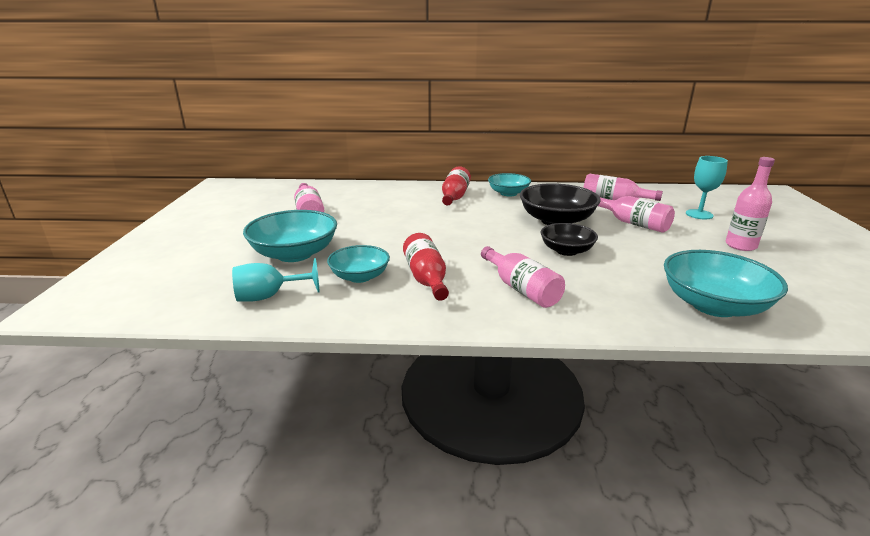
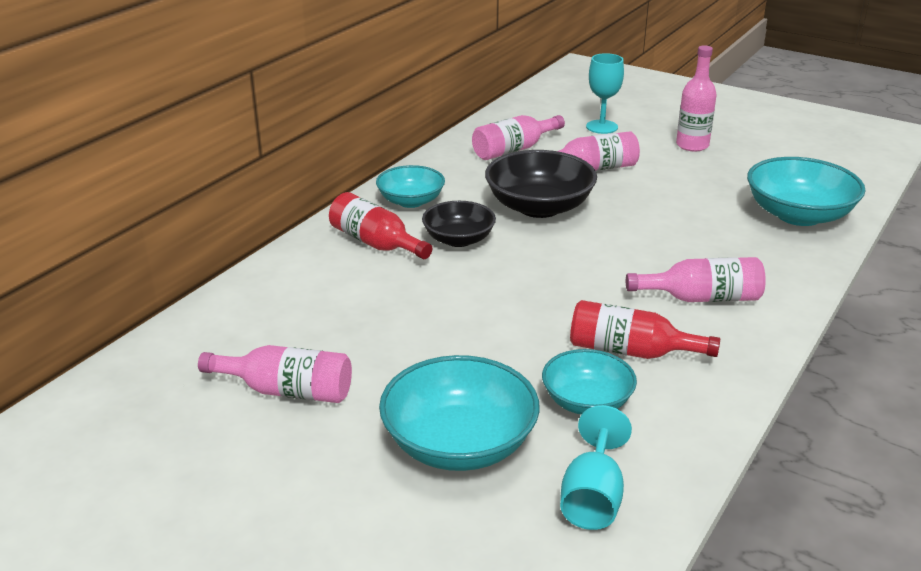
camera: 60 degrees left, 5 degrees up
black bowl [541,223,598,256] -> black bowl moved to [422,201,496,247]

